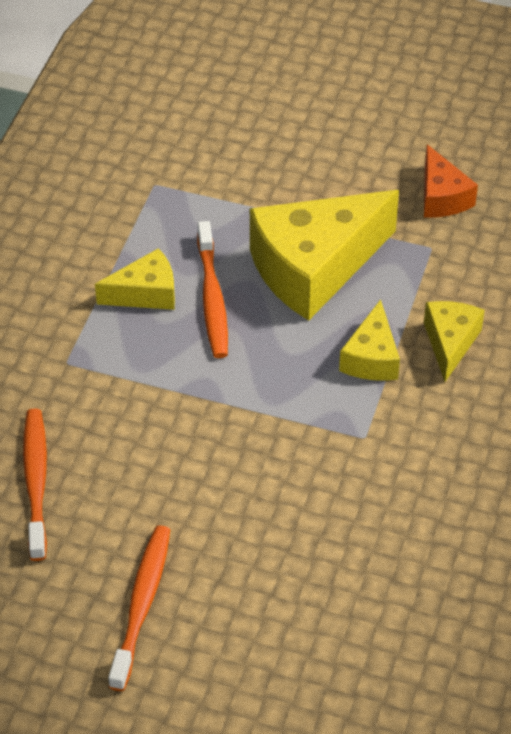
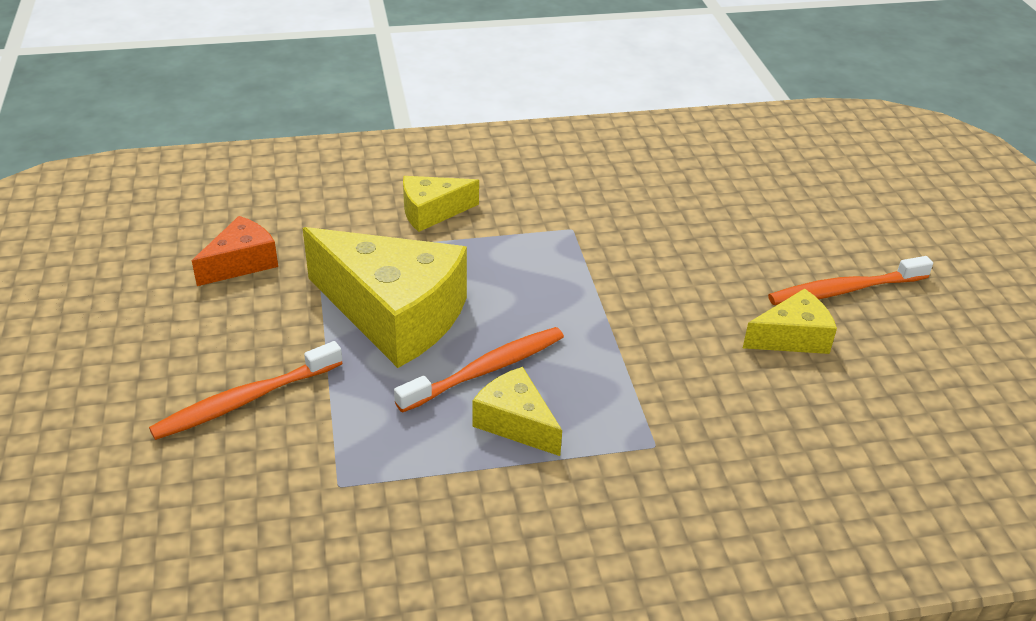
camera: 120 degrees left, 10 degrees down
orange toothbrush [23,408,47,561] -> orange toothbrush moved to [149,341,343,440]
yellow cheese [339,299,400,381] -> yellow cheese moved to [743,289,837,354]

